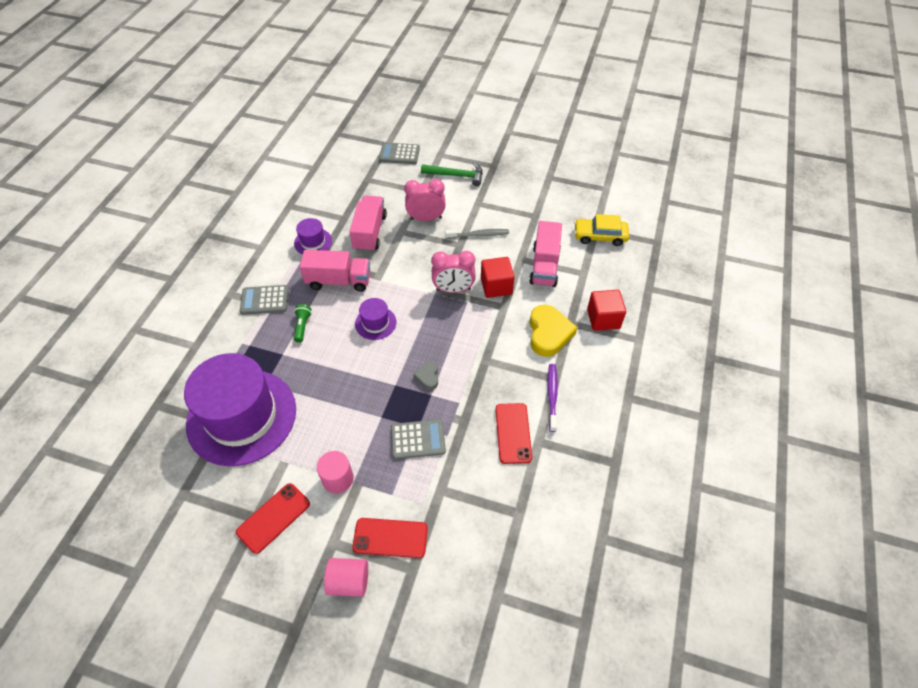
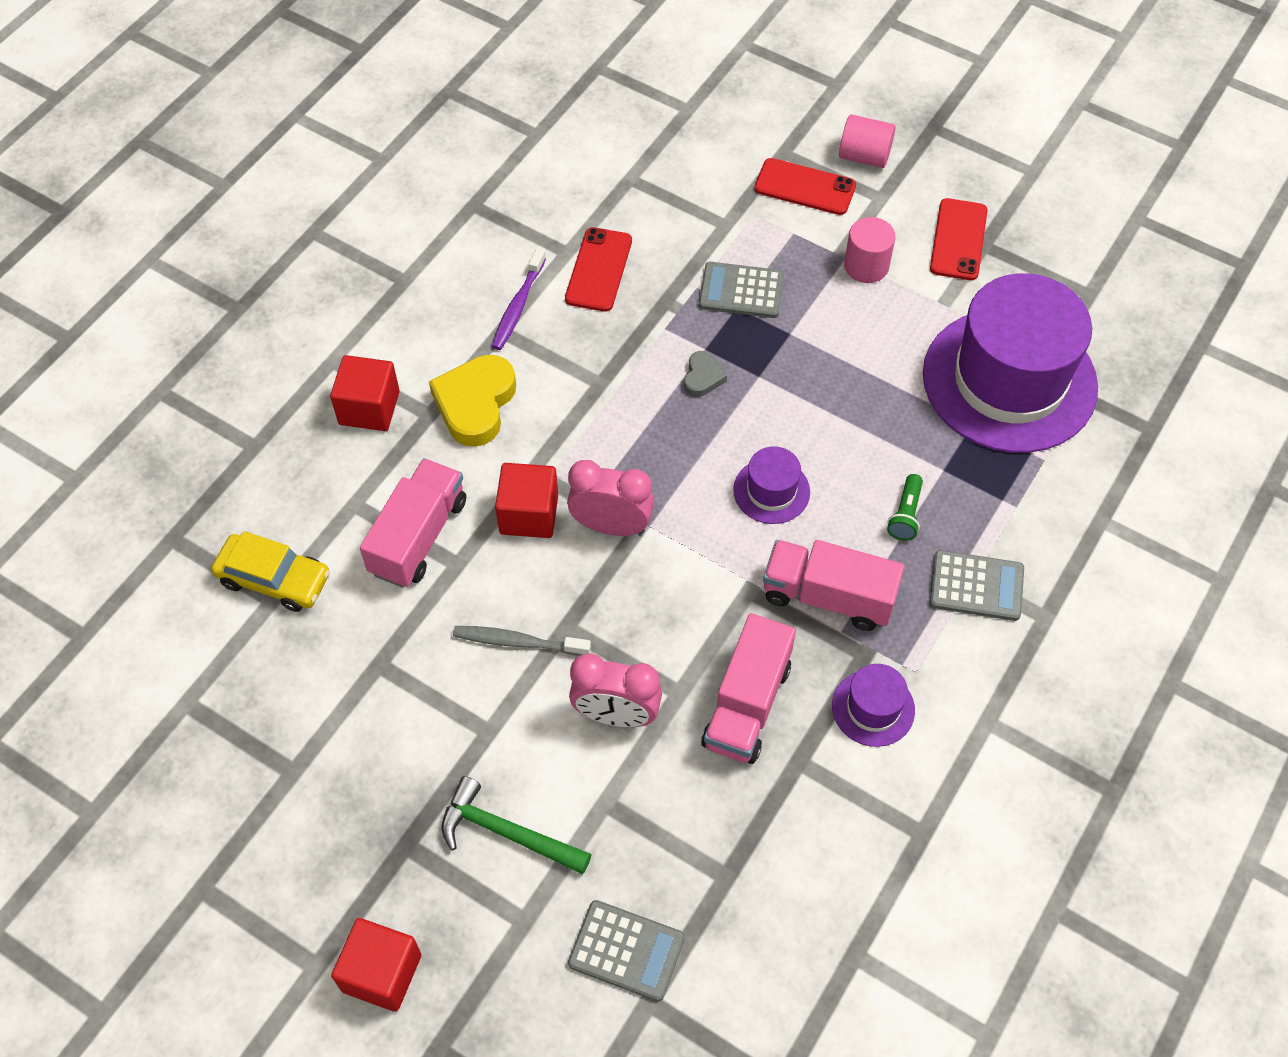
camera: 165 degrees left, 5 degrees up
red phone [236,483,310,554] -> red phone turned 45 degrees counterclockwise [930,198,988,280]
none -> red cube [331,918,421,1012]

